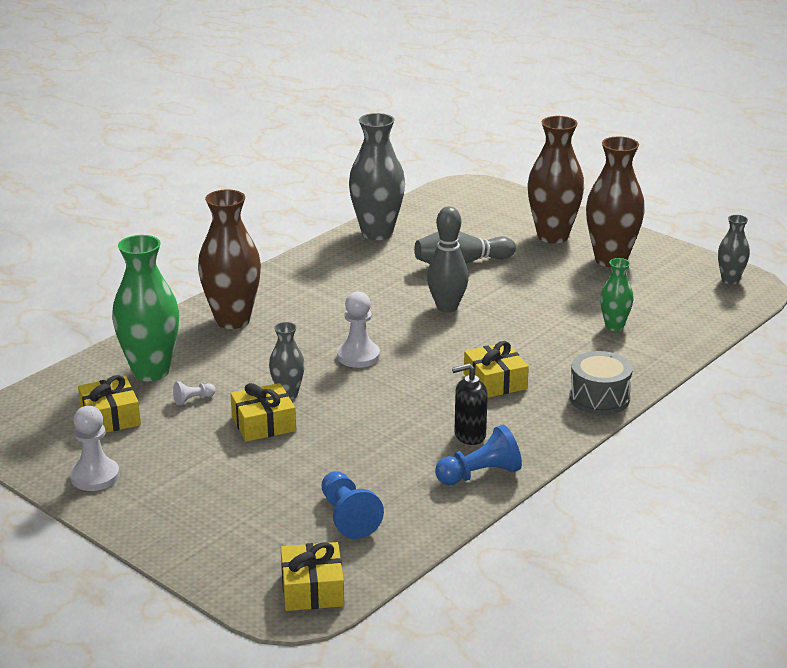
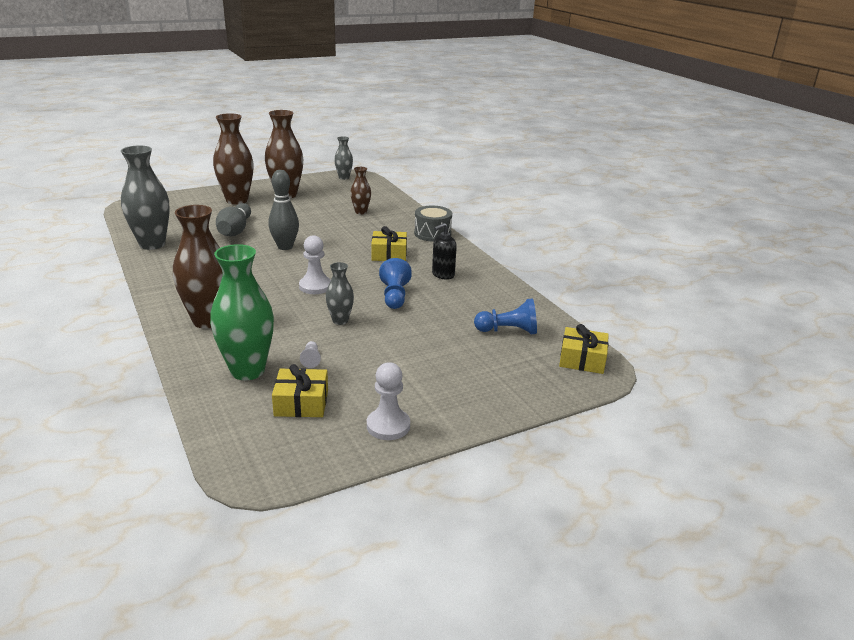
camera: 70 degrees left, 0 degrees up
yellow gift [230,383,296,442] -> none
blue pawn [435,425,522,485] -> blue pawn moved to [379,258,412,309]
black soap dispenser [452,364,488,445] -> black soap dispenser turned 45 degrees clockwise [432,223,457,280]
green vase [600,258,634,331] -> brown vase [350,167,371,215]

